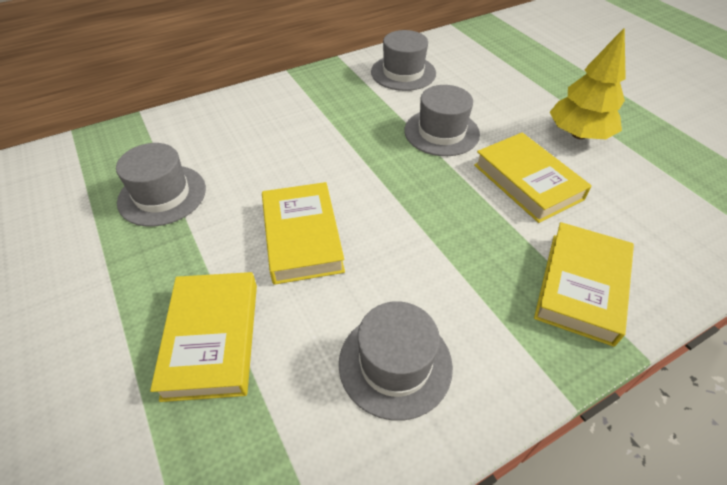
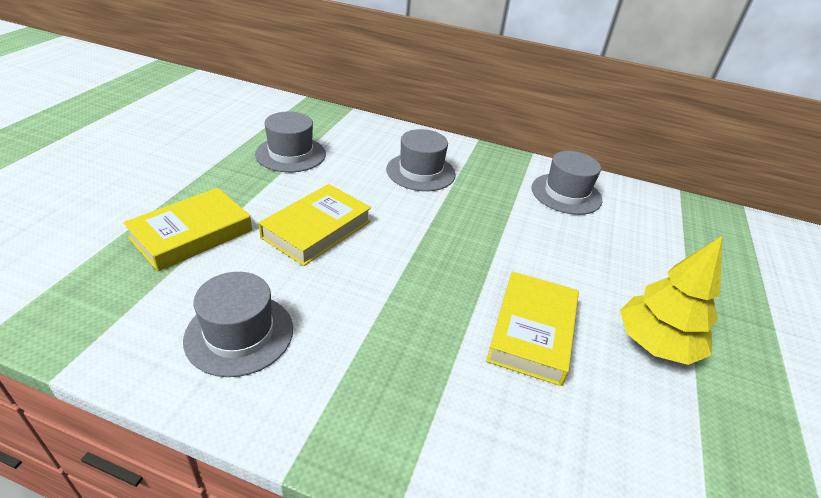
camera: 45 degrees right, 10 degrees down
grey hat [404,85,480,156] -> grey hat moved to [386,129,455,191]
yellow book [534,222,634,347] -> none

